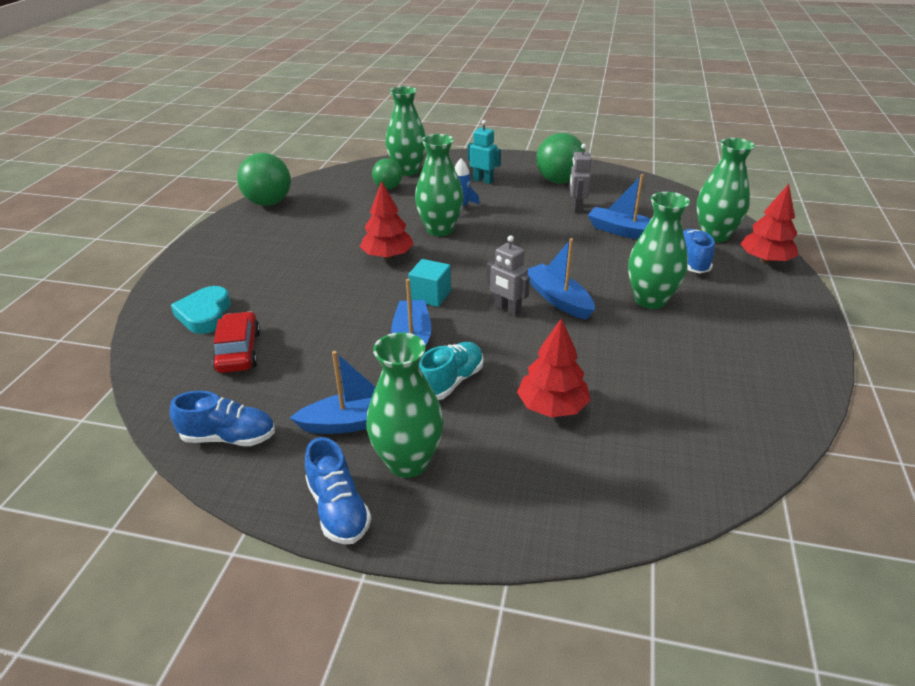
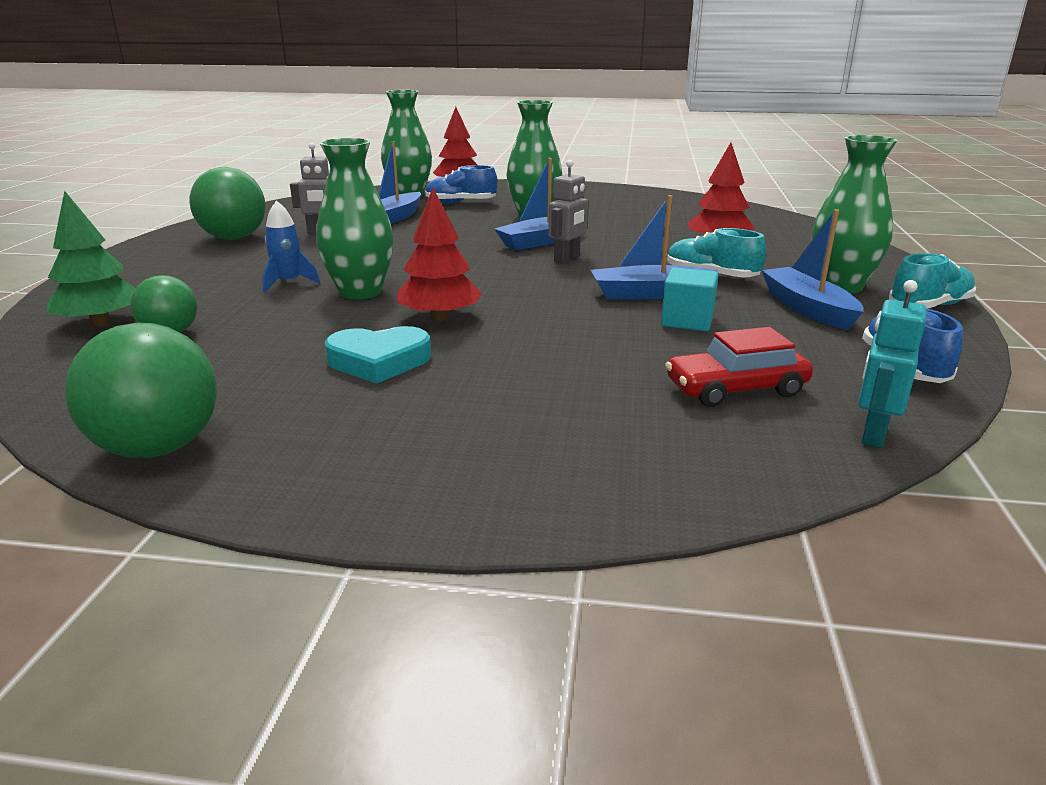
camera: 95 degrees left, 10 degrees down
turquoise heart [171,286,231,334] -> turquoise heart moved to [325,326,431,384]
blue shoe [305,437,371,544] -> turquoise shoe [889,253,976,309]
green vase [386,86,426,176] -> green tree [47,191,136,326]
turquoise cube [408,259,451,307] -> turquoise cube moved to [661,267,719,331]
turquoise robot [468,120,501,184] -> turquoise robot moved to [858,280,926,448]

